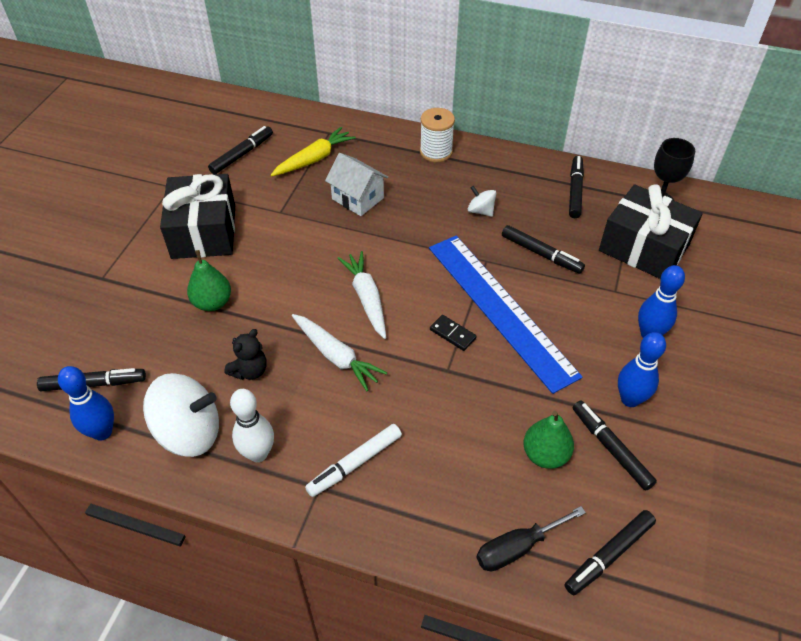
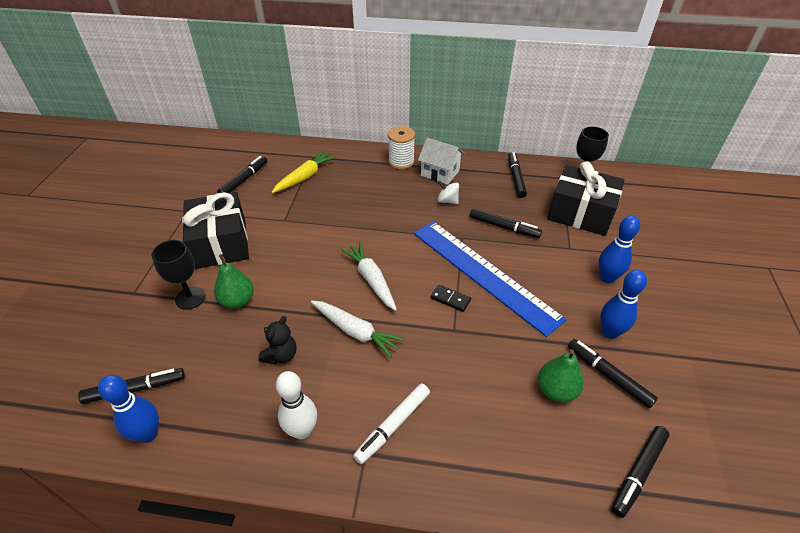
camera: 10 degrees left, 5 degrees down
white spinning top [143,373,219,457] -> none
white house [325,153,388,216] -> white house moved to [418,138,464,185]
black screwdriver [476,506,586,571] -> none
none -> black goblet [151,240,206,310]

